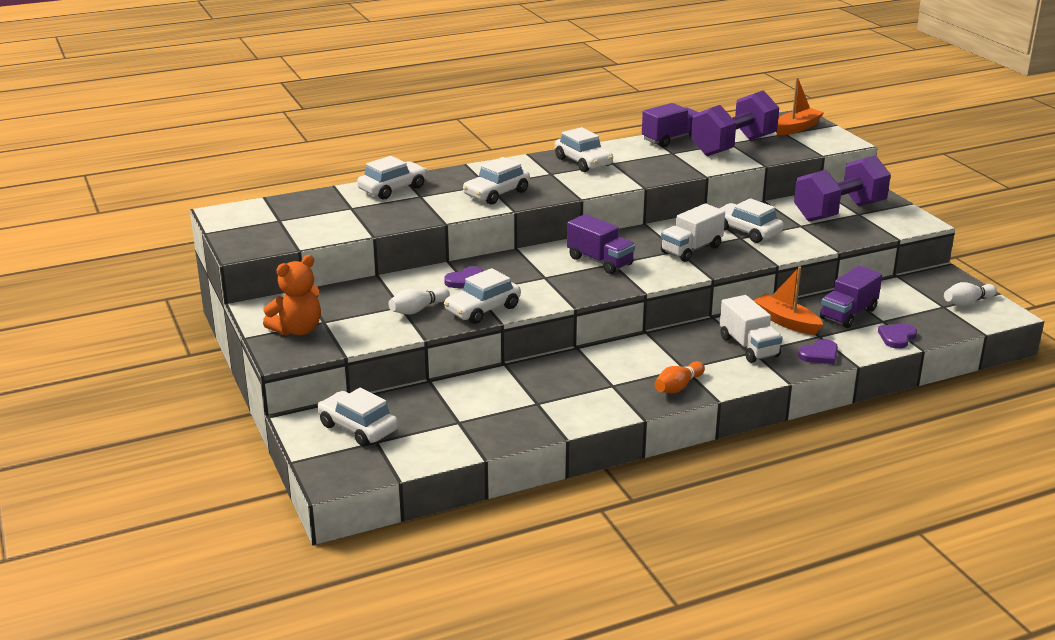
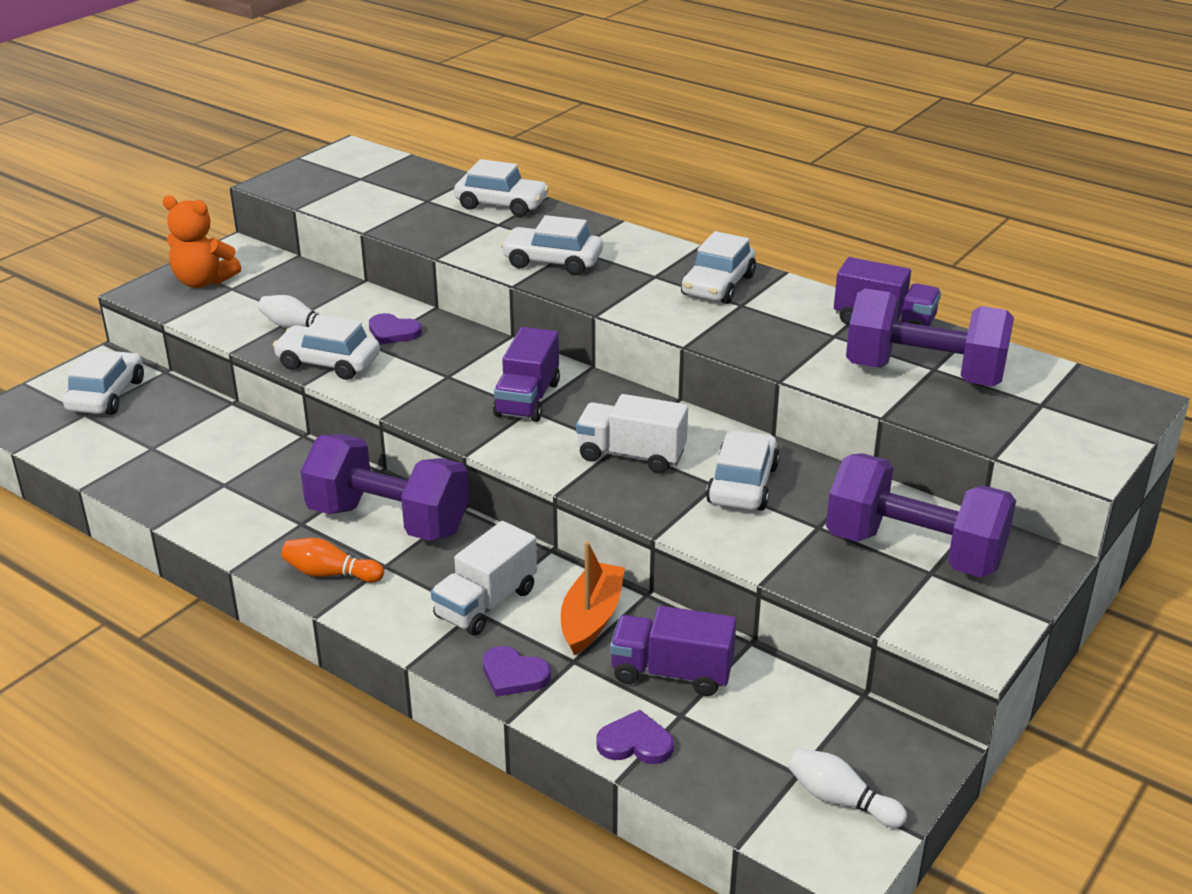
camera: 60 degrees right, 5 degrees up
orange boat [776,77,824,136] -> none
none -> purple dumbbell [301,434,469,541]

